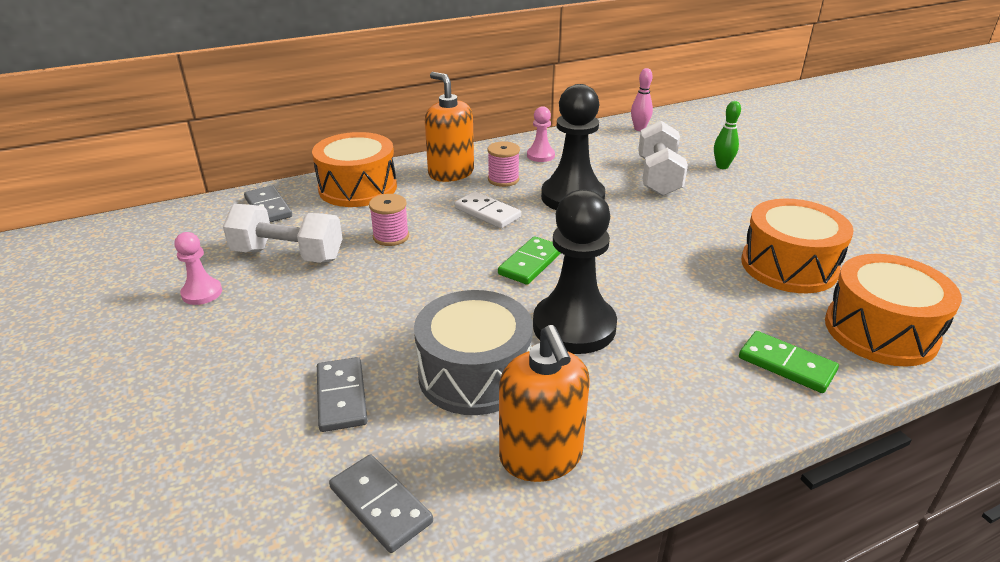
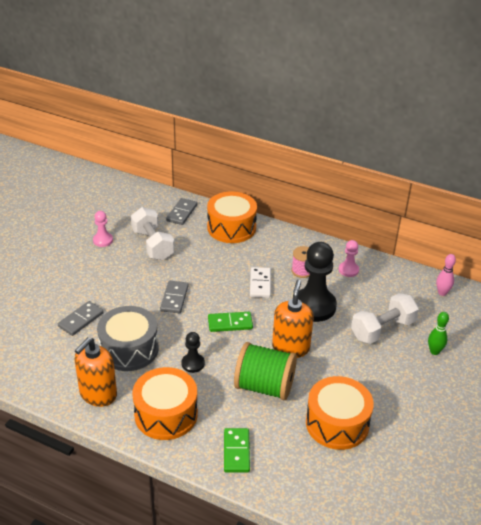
camera: 50 degrees right, 5 degrees up
grey domino [329,454,433,553] -> grey domino moved to [160,281,189,313]
pink spool [369,194,409,246] -> none
orange soap dispenser [425,72,474,182] -> orange soap dispenser moved to [272,280,314,358]
black pawn [533,189,617,354] -> black pawn [182,332,205,373], size x0.49
orange drum [825,254,962,366] -> orange drum moved to [132,367,198,440]
none -> green spool [234,342,297,400]

